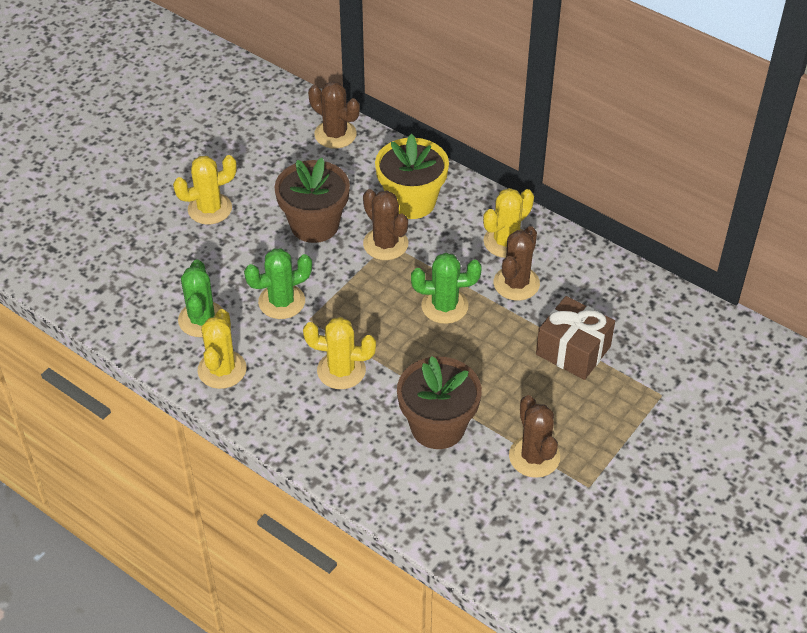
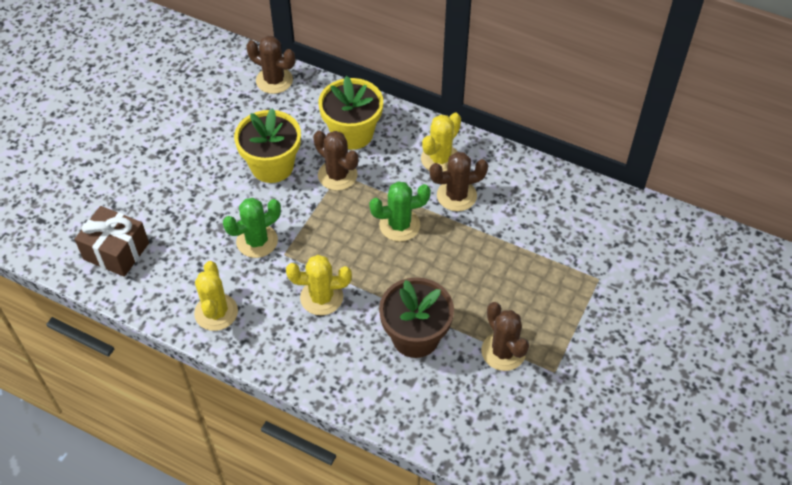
camera: 10 degrees left, 5 degrees up
yellow cactus [173,155,237,225] -> none
green cactus [178,260,223,337] -> none
brown flower pot [275,158,350,243] -> yellow flower pot [234,108,301,183]
brown cactus [494,226,540,301] -> brown cactus turned 60 degrees clockwise [430,152,488,211]
brown gift [536,296,615,380] -> brown gift moved to [74,206,149,277]

